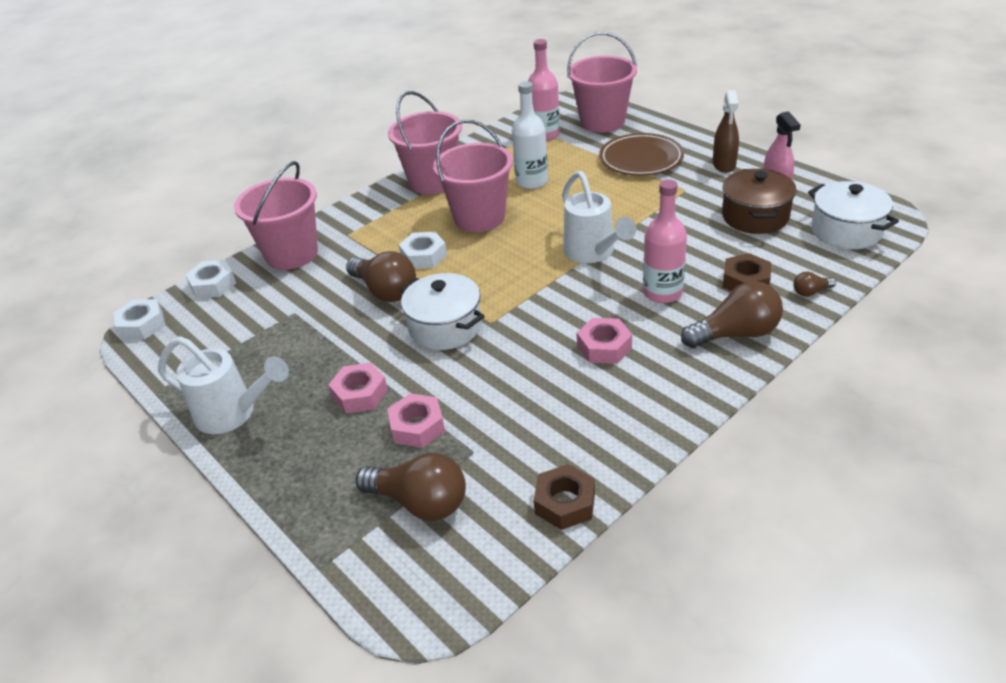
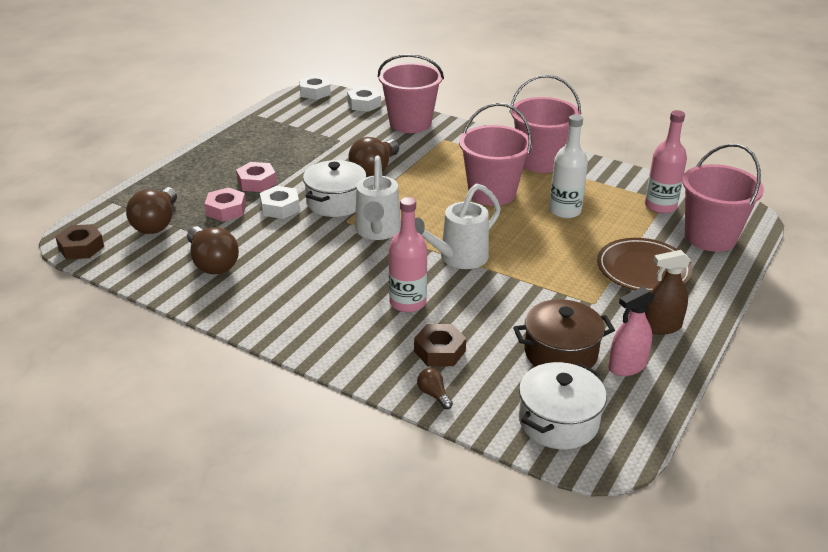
camera: 70 degrees right, 5 degrees down
white watering can [158,336,289,434] -> white watering can moved to [355,156,401,240]
white nut [399,232,447,269] -> white nut moved to [260,186,300,219]
brown nut [534,464,595,530] -> brown nut moved to [55,224,104,259]
pink nut [577,318,632,364] -> none
brown light bulb [681,281,783,348] -> brown light bulb moved to [187,226,239,274]

